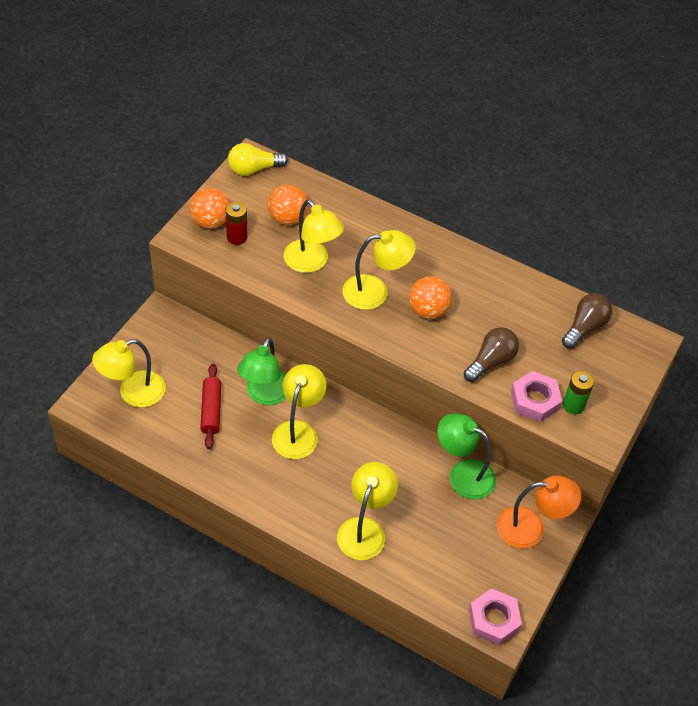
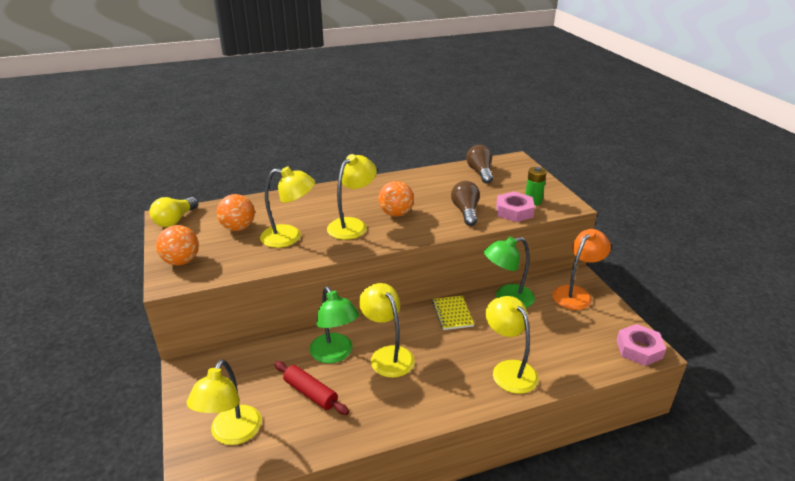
camera: 45 degrees left, 20 degrees down
red battery [226,202,248,245] -> none
none -> yellow notebook [432,296,474,330]

